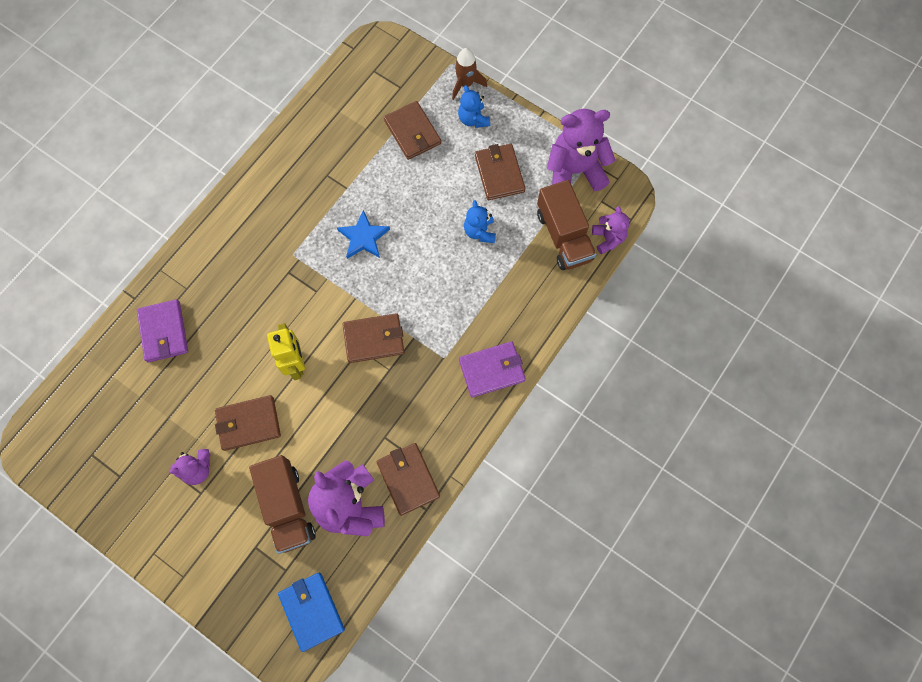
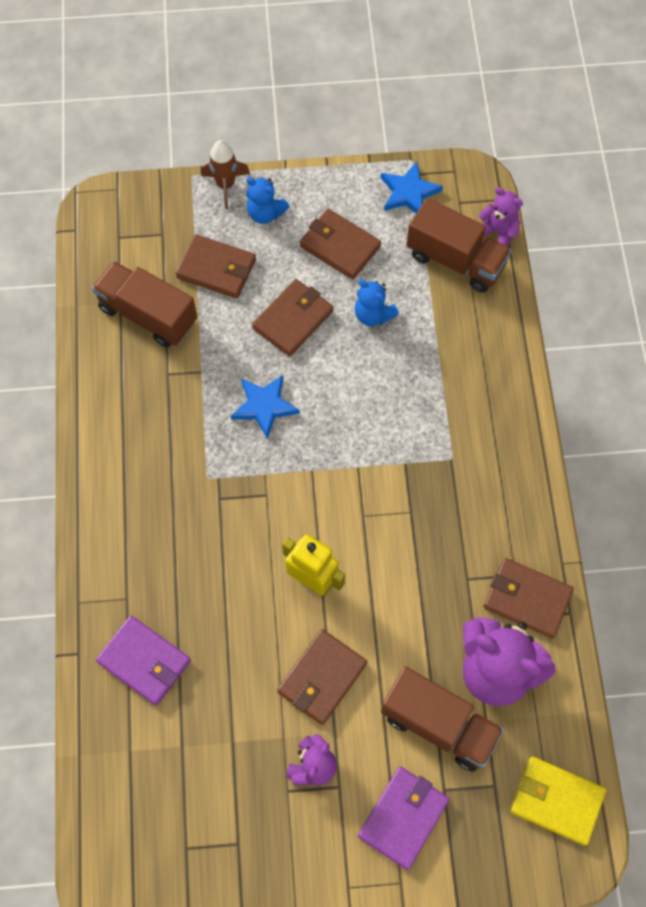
camera: 40 degrees left, 5 degrees down
blue wallet [278,573,345,652] -> yellow wallet [510,756,606,846]
brown wallet [343,313,405,363] -> brown wallet moved to [252,279,333,357]
purple wallet [459,341,526,398] -> purple wallet moved to [358,767,449,870]
purple teddy bear [547,109,615,191] -> blue star [381,161,443,213]
none -> brown truck [92,261,197,348]

